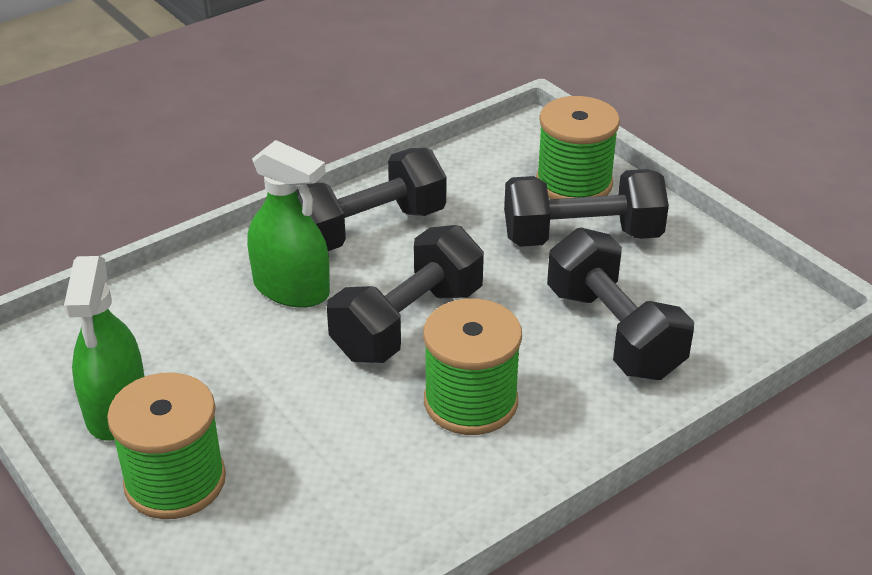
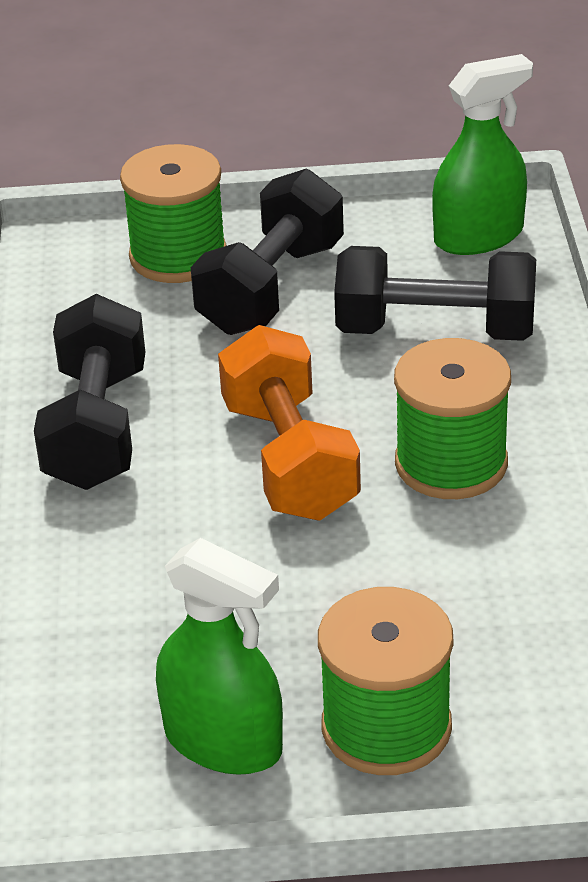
camera: 55 degrees left, 0 degrees up
green spray bottle [247,140,330,308] -> green spray bottle moved to [432,54,533,255]
black dumbbell [327,225,484,363] -> orange dumbbell [218,325,361,521]

